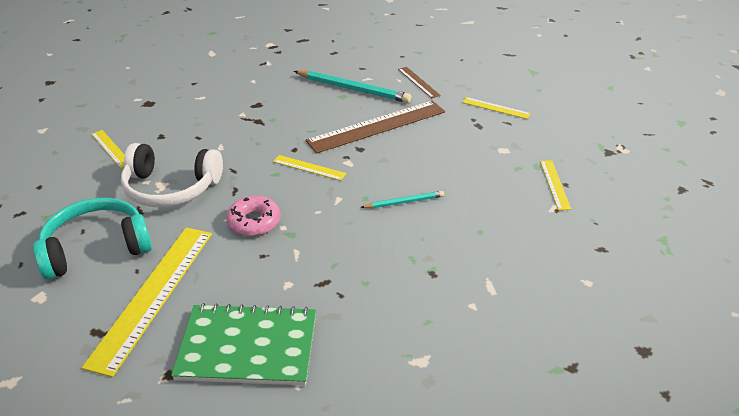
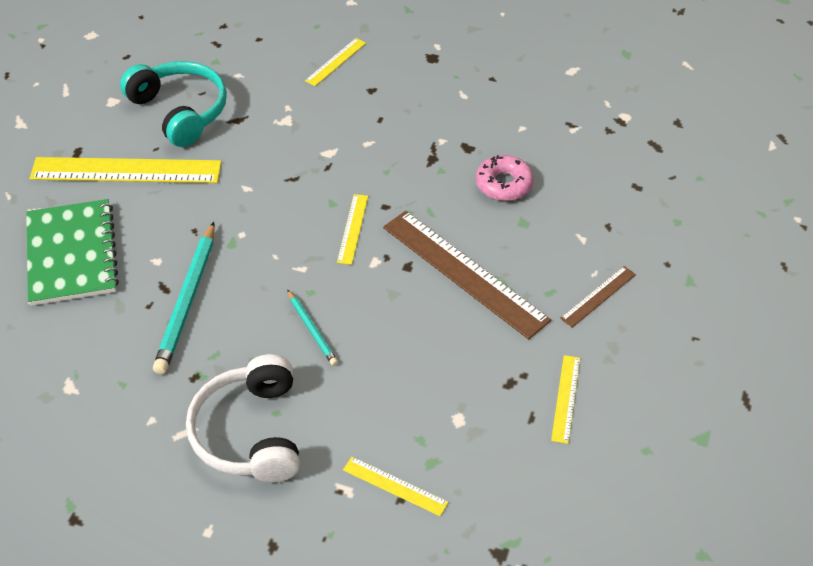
camera: 75 degrees right, 10 degrees up
white headphones [121,143,223,207] -> white headphones moved to [186,354,300,482]
pink donut [226,196,281,236] -> pink donut moved to [476,155,534,201]
turquoise pencil [294,70,412,103] -> turquoise pencil moved to [153,222,215,374]
yellow ruler [540,161,571,210] -> yellow ruler turned 45 degrees clockwise [343,457,449,517]

